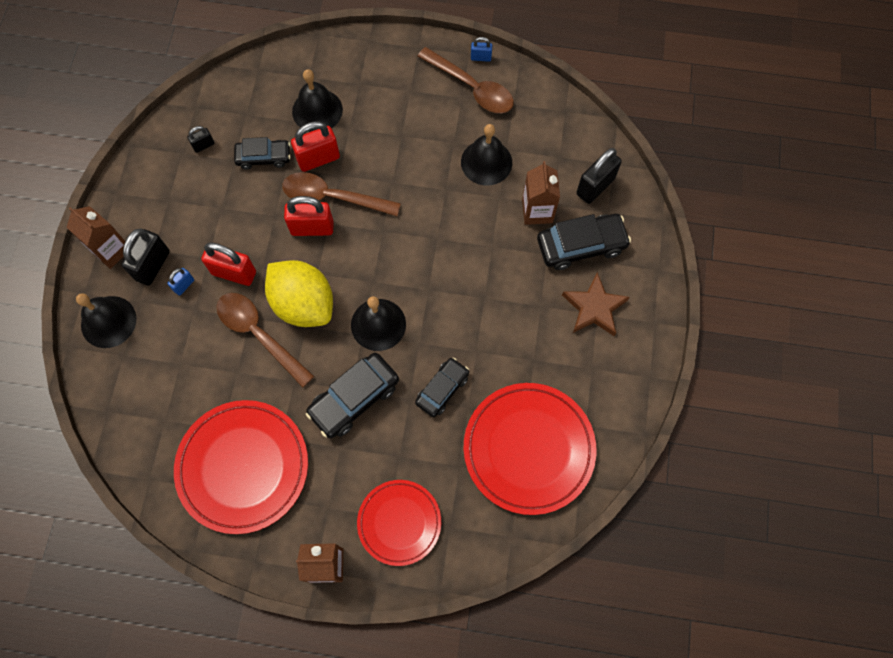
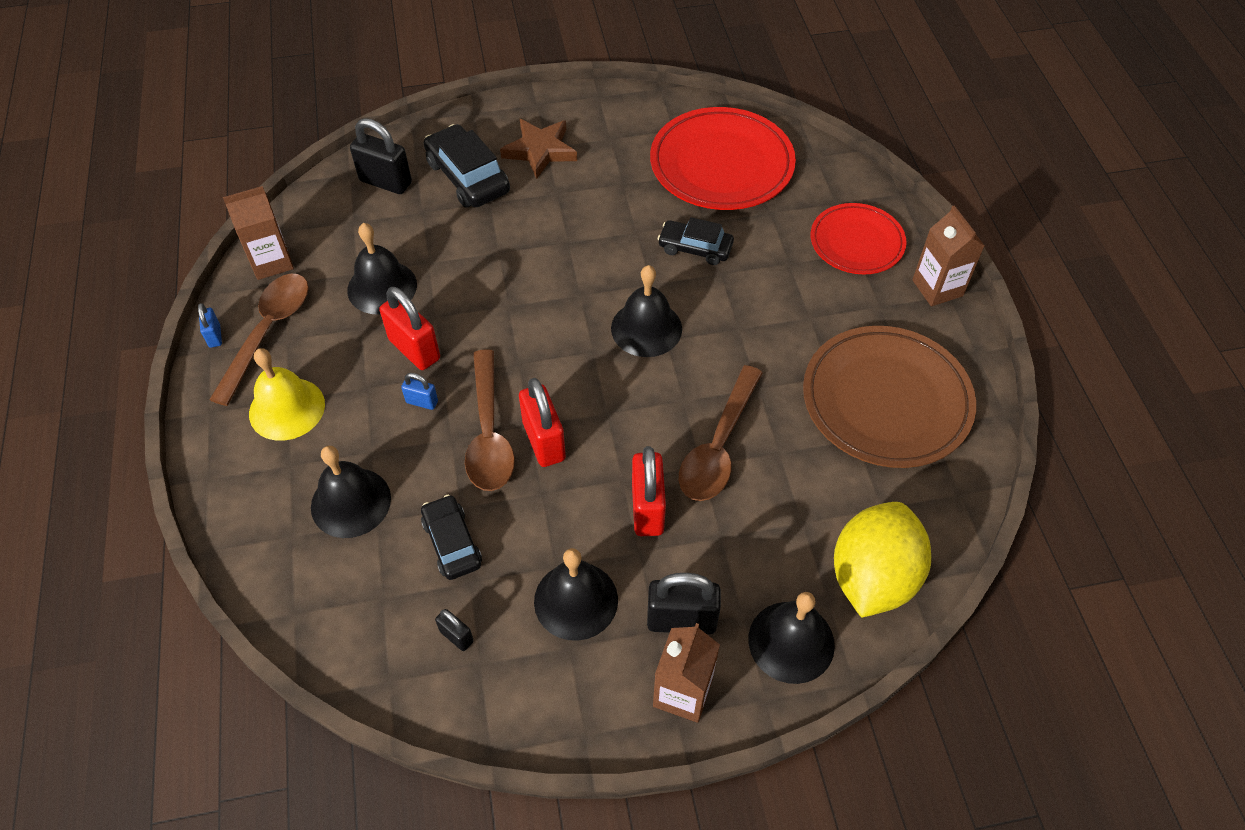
camera: 110 degrees left, 15 degrees down
blue padlock [167,268,194,296] -> blue padlock moved to [401,373,438,410]
red plate [174,400,308,534] -> brown plate [803,326,976,468]
yellow lemon [265,260,333,327] -> yellow lemon moved to [834,502,931,618]
red padlock [291,121,340,172] -> red padlock moved to [379,287,440,370]
black car [306,353,399,438] -> none
brown carton [522,161,560,225] -> brown carton moved to [223,186,294,280]
none -> yellow bell [249,348,325,441]
none -> black bell [534,548,618,641]

